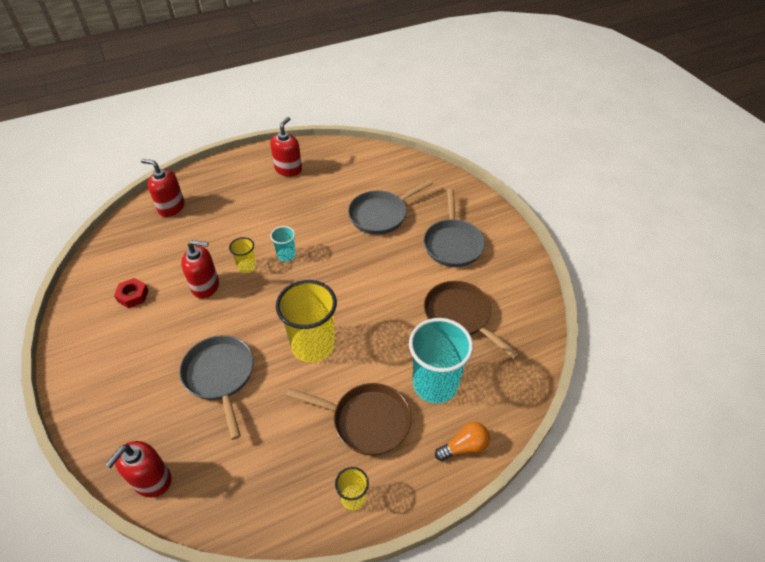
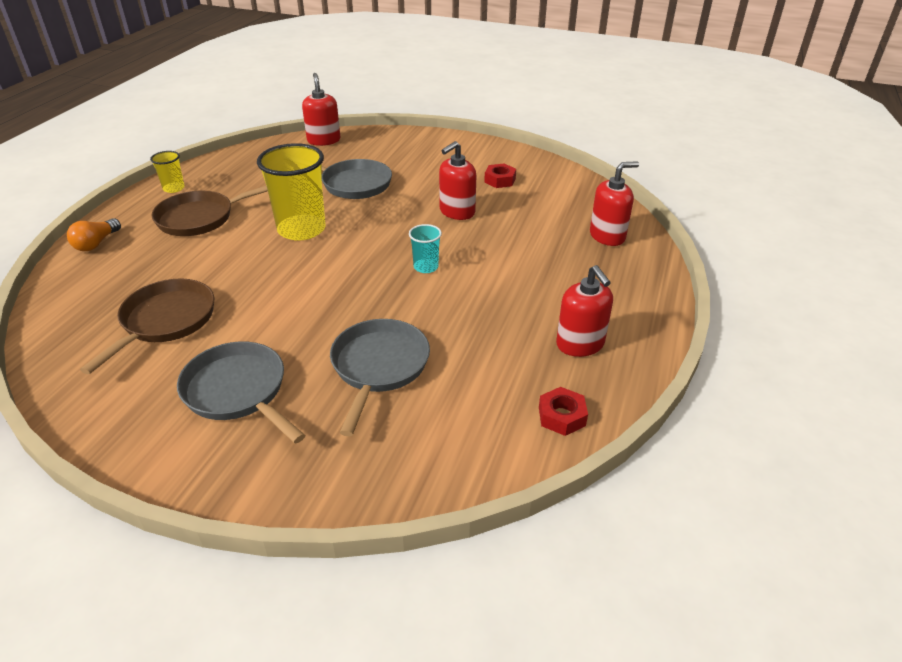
camera: 135 degrees right, 10 degrees down
yellow cup [229,237,256,273] -> none
turquoise cup [409,318,473,403] -> none
brown pan [424,281,520,359] -> brown pan turned 75 degrees counterclockwise [80,279,214,374]
none -> red nut [539,387,588,436]

